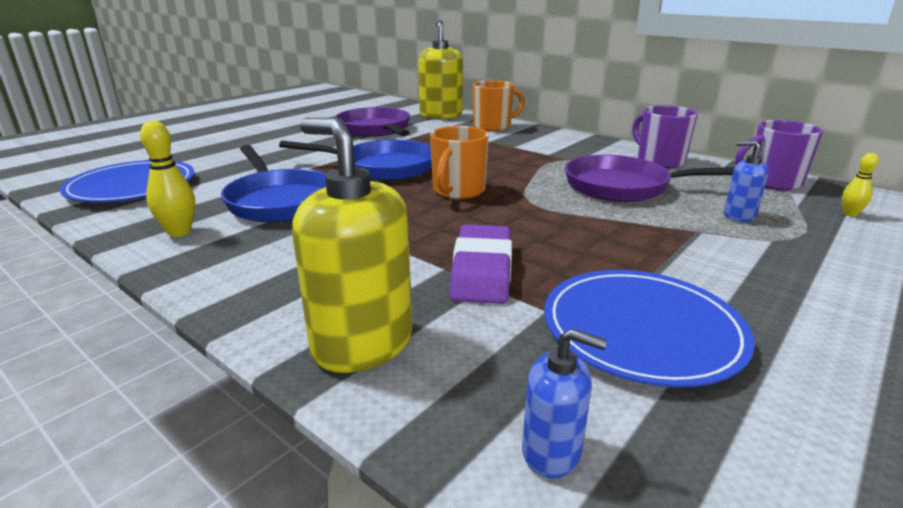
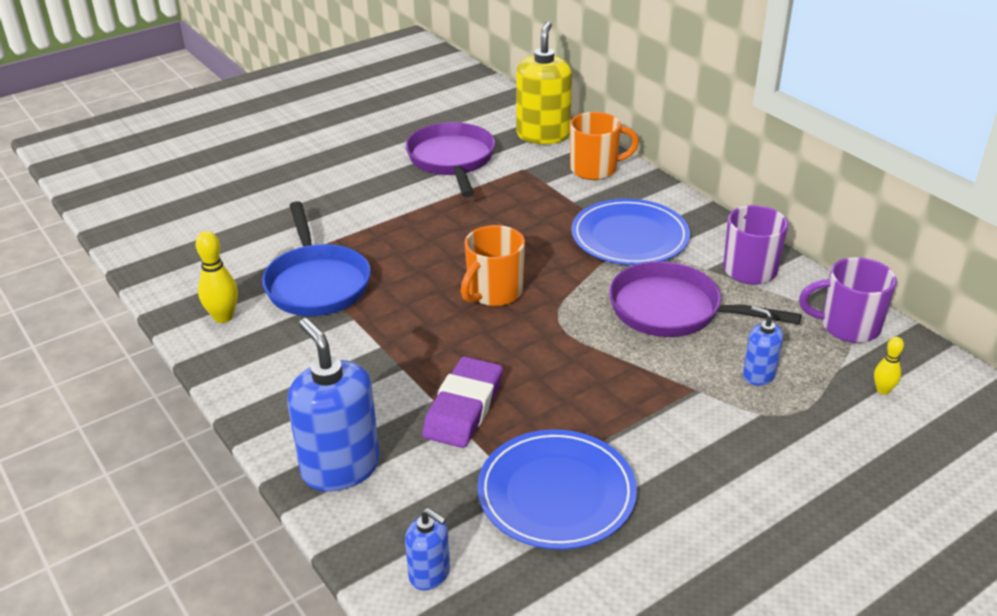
camera: 15 degrees right, 10 degrees up
blue plate [59,160,195,202] -> blue plate moved to [571,199,690,265]
blue pan [279,140,432,181] -> none
yellow soap dispenser [292,118,412,373] -> blue soap dispenser [287,318,380,492]

